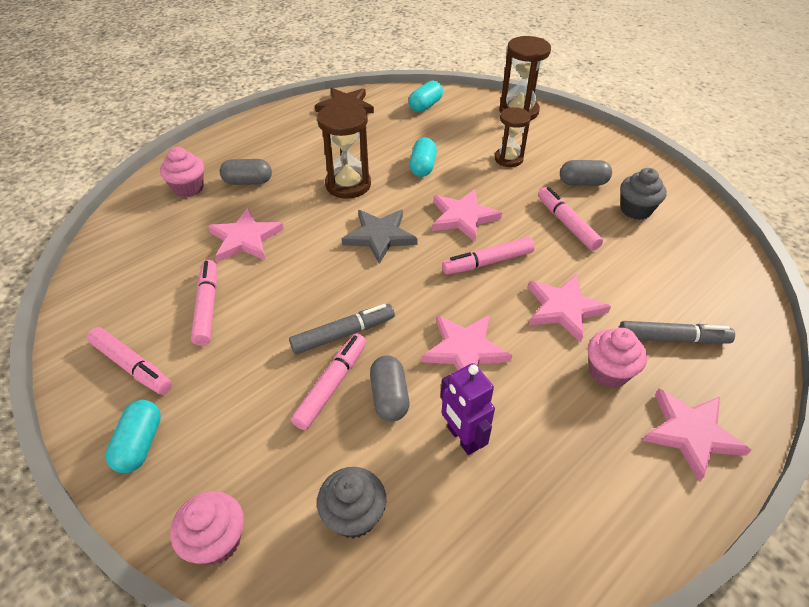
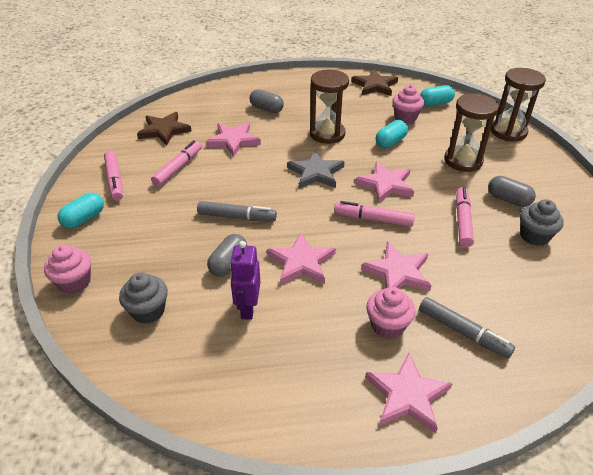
camera: 35 degrees right, 5 degrees down
pink cupcake [160,147,204,197] -> pink cupcake moved to [392,85,424,123]
pink marker [291,334,366,430] -> none
brown hourglass [495,107,531,167] -> brown hourglass [444,93,499,172], size x1.51
none -> brown star [137,112,192,145]

